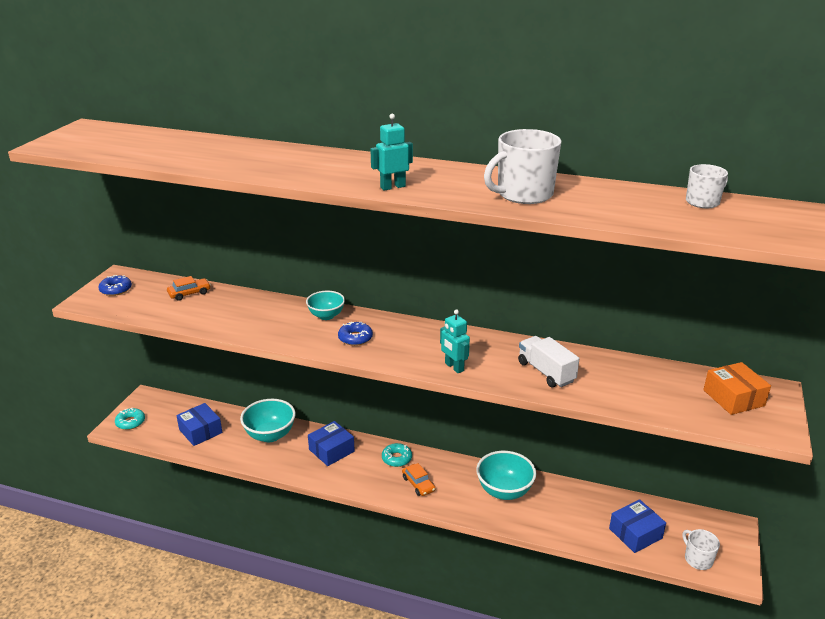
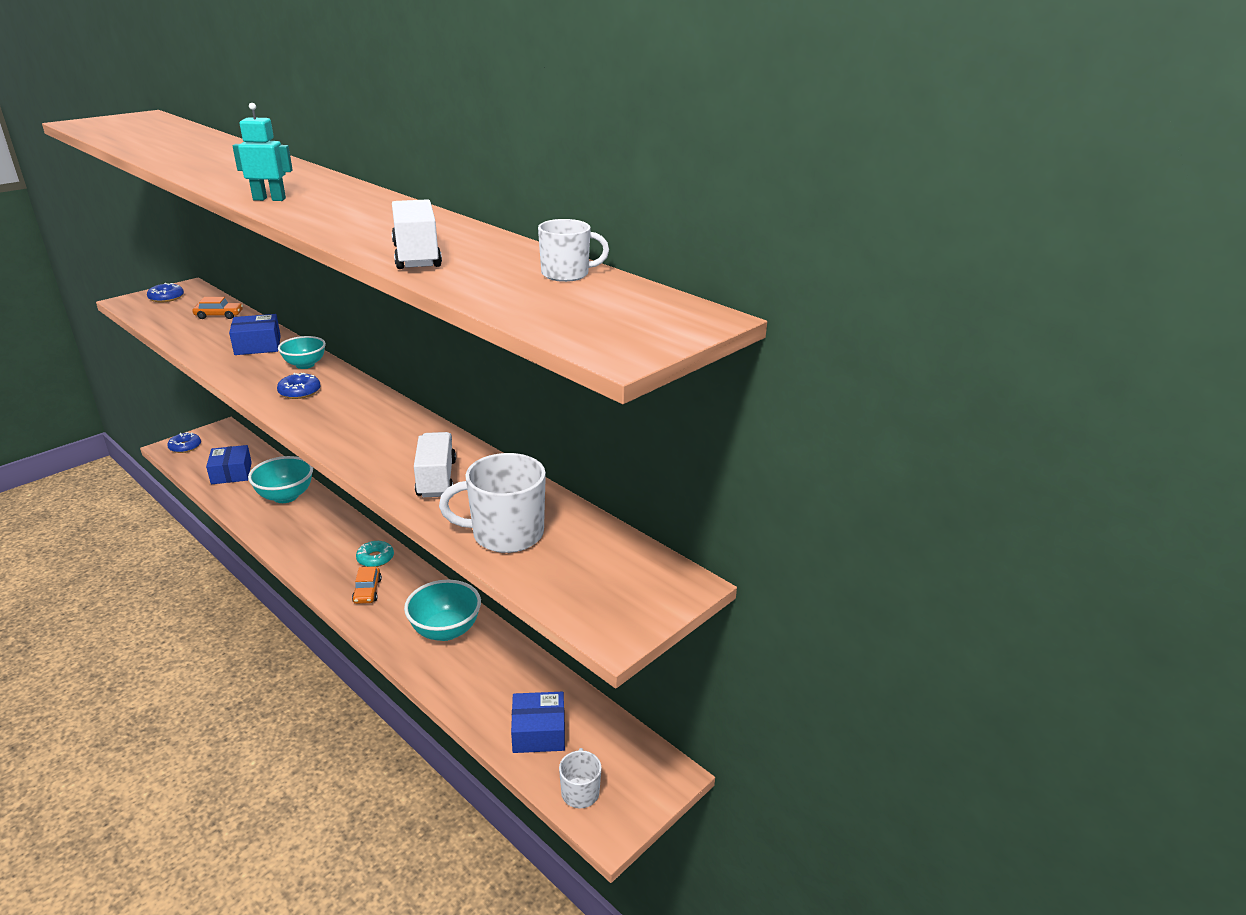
camera: 25 degrees right, 0 degrees up
turquoise donut [115,408,145,430] -> blue donut [167,432,201,453]
blue box [308,421,355,466] -> blue box moved to [229,314,281,355]
turquoise robot [440,309,470,373] -> none
white mug [484,129,561,204] -> white mug moved to [439,453,546,553]
orange box [703,362,771,415] -> none
none -> white truck [392,199,442,269]

